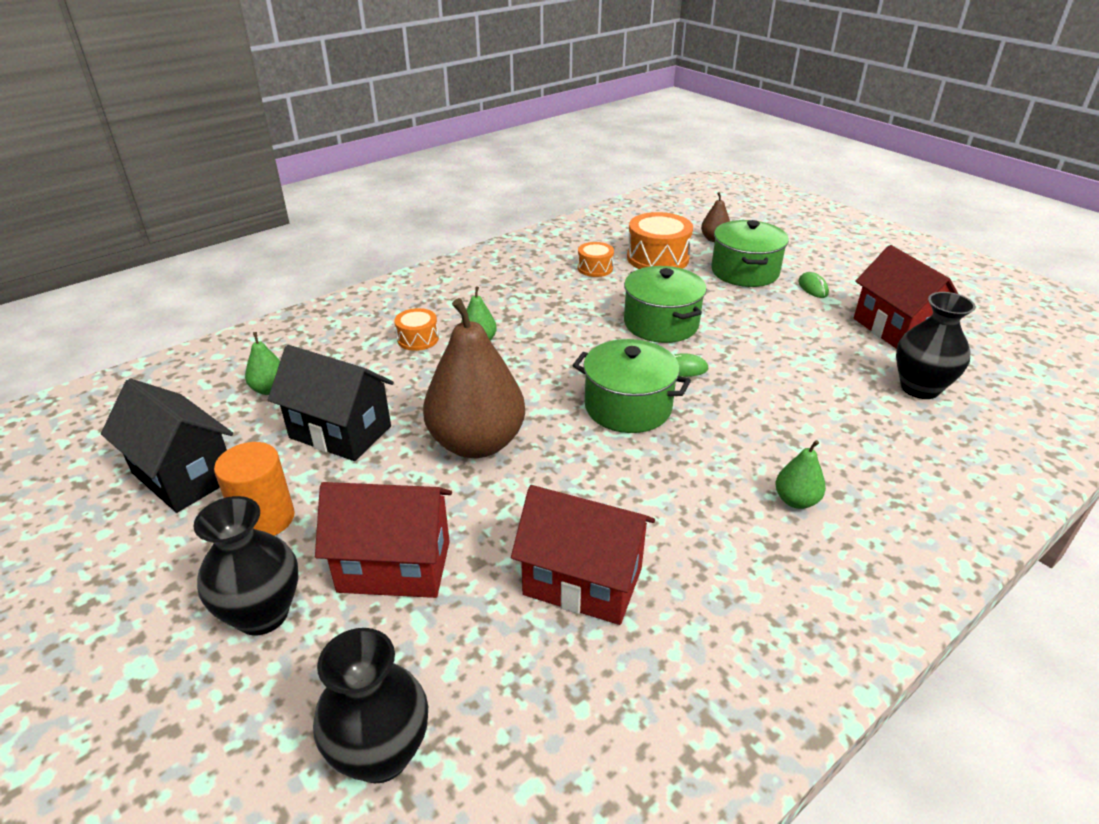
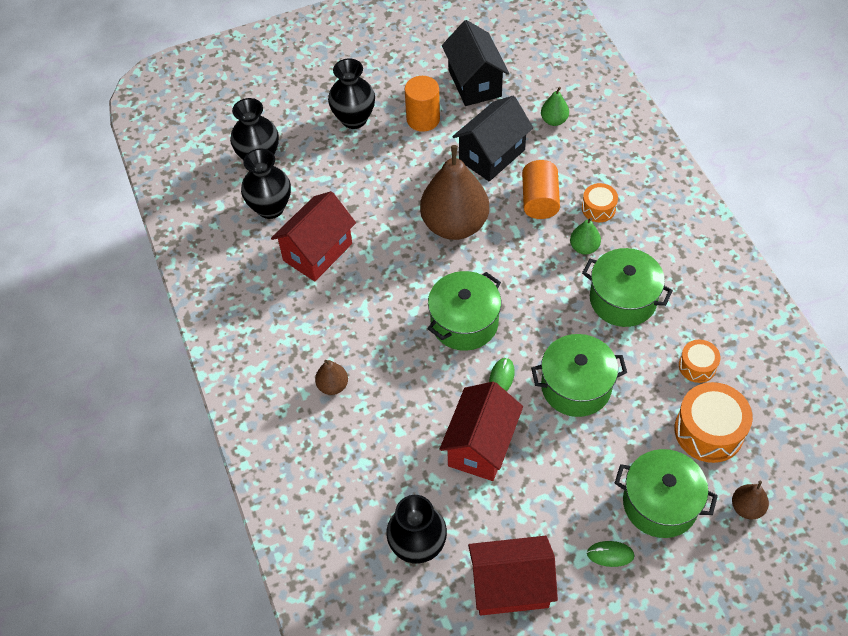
camera: 110 degrees right, 20 degrees up
black house [101,379,233,513] -> black house turned 75 degrees counterclockwise [442,20,509,106]
red house [315,482,452,598] -> red house moved to [439,382,523,481]
green pear [776,440,826,509] -> brown pear [315,360,348,395]
none -> black vase [241,148,291,219]
none -> orange cylinder [522,160,560,219]
none -> green pot [582,248,673,327]

